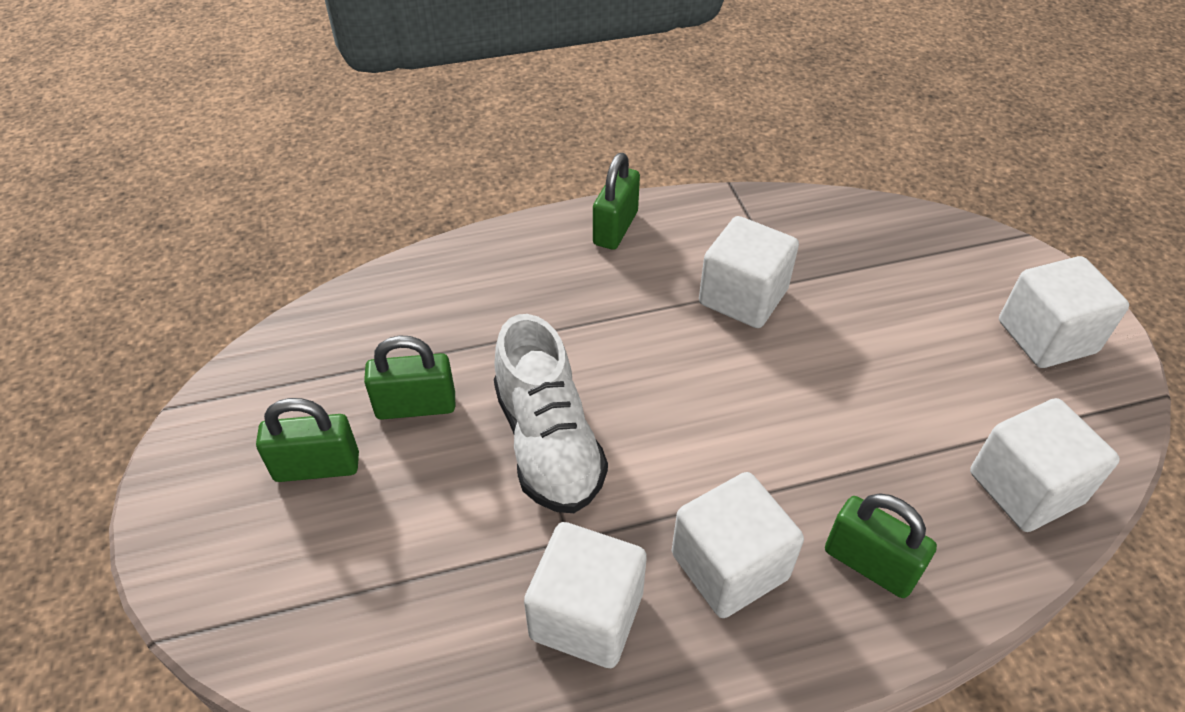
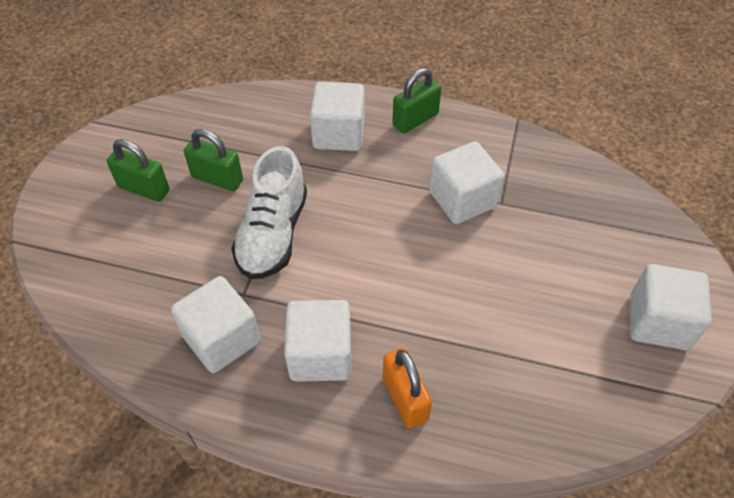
camera: 30 degrees right, 5 degrees up
green padlock [825,493,937,598] -> orange padlock [383,348,432,428]
white cube [970,398,1120,532] -> white cube moved to [310,82,365,151]

